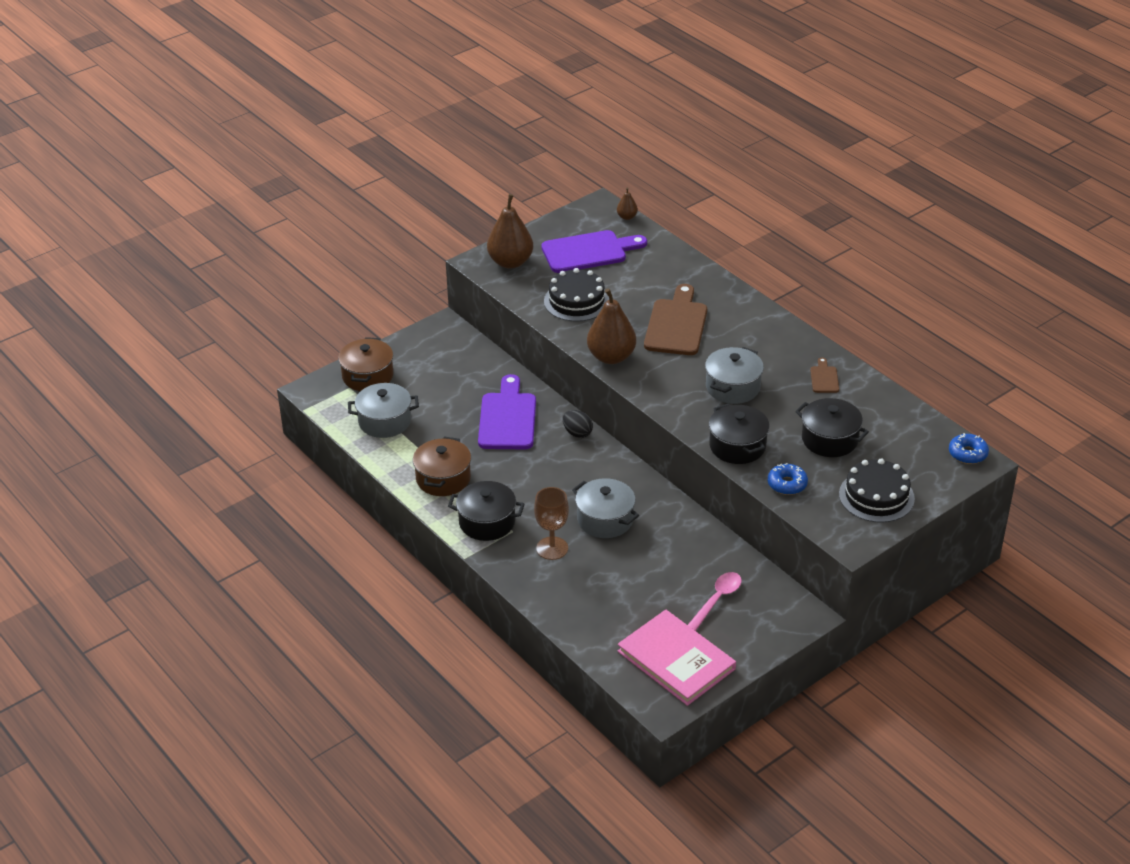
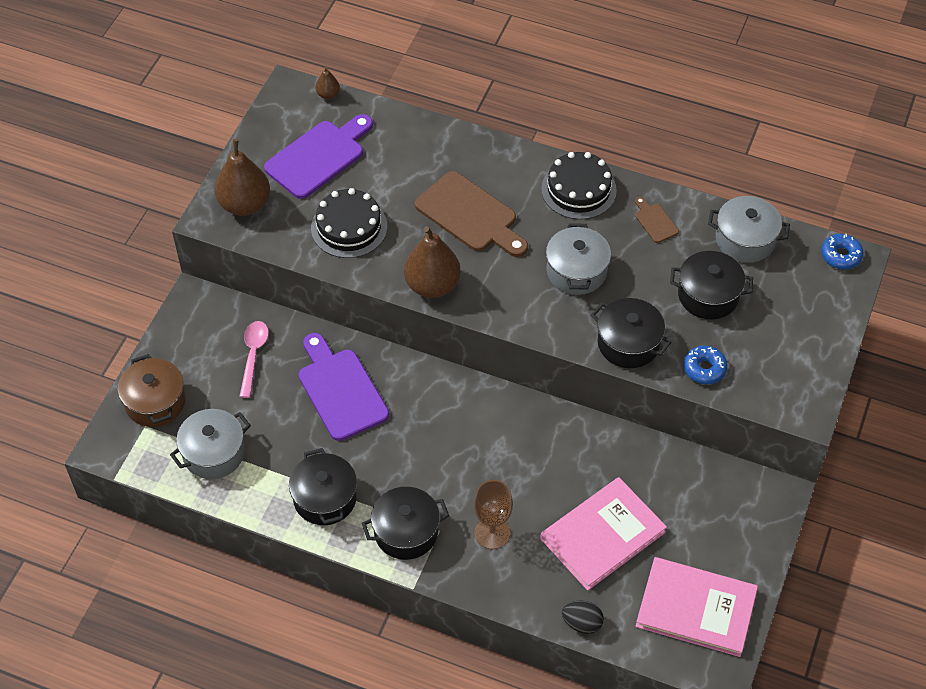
camera: 30 degrees left, 15 degrees up
brown pot [413,437,471,496] -> black pot [289,448,357,525]
black egg [563,410,593,438] -> black egg moved to [562,601,604,634]
grey pot [572,478,639,538] -> grey pot moved to [708,196,790,263]
brown cutting board [644,284,707,355] -> brown cutting board turned 150 degrees clockwise [415,171,528,257]
pink spoon [688,572,742,631] -> pink spoon moved to [239,321,269,398]
black cake [839,458,915,523] -> black cake moved to [541,152,617,220]
none -> pink book [540,477,667,591]

